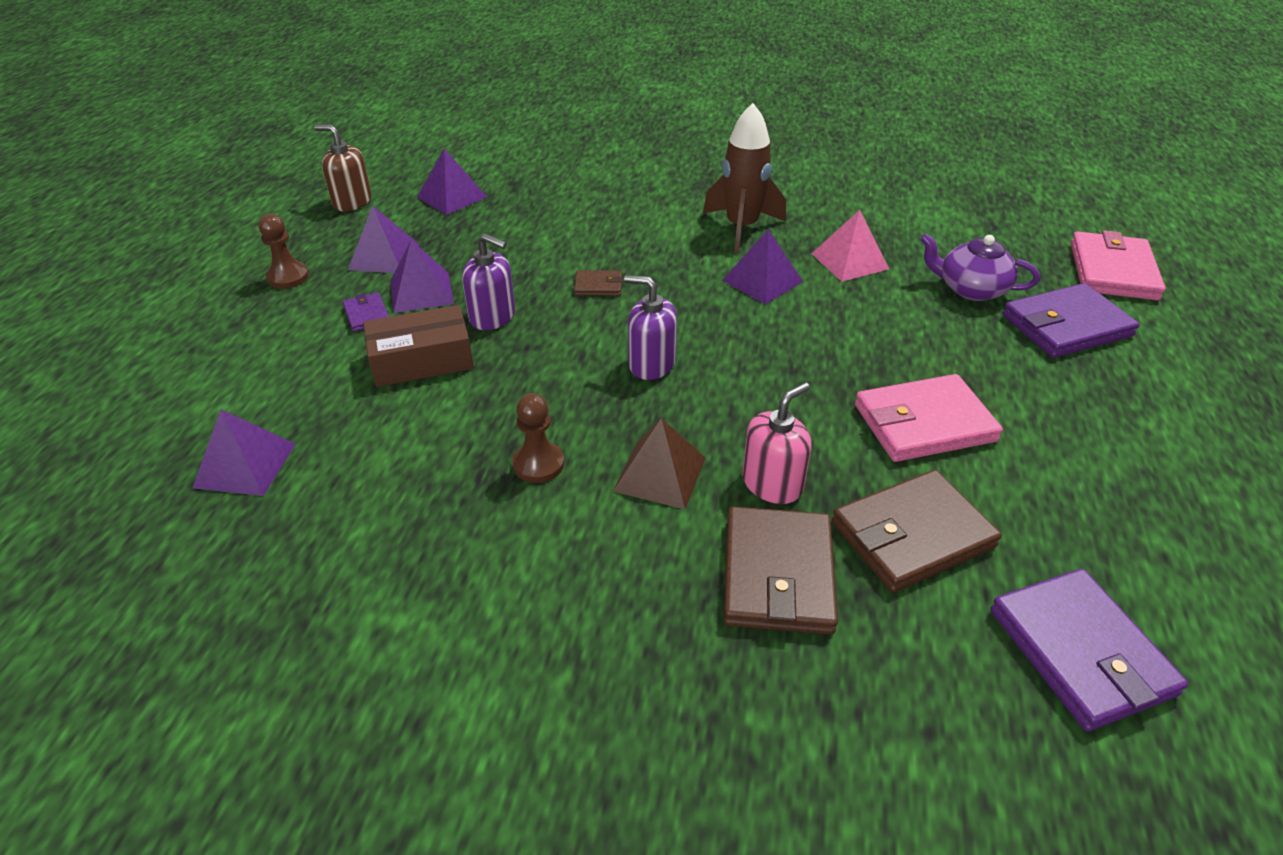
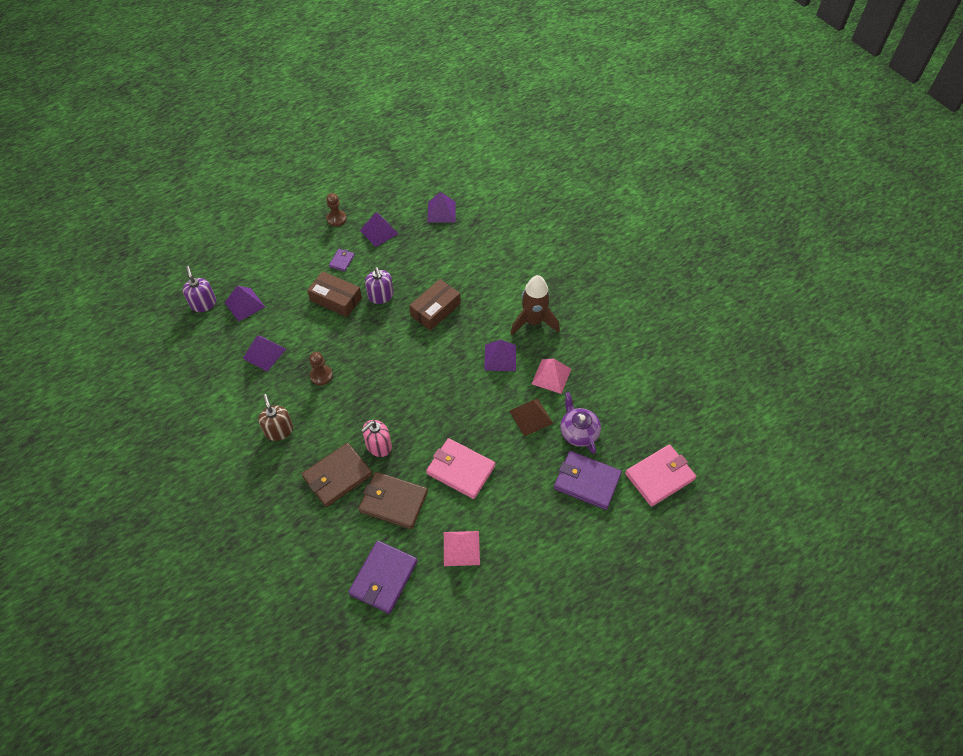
camera: 45 degrees right, 15 degrees up
brown soap dispenser [314,125,372,211] -> brown soap dispenser moved to [258,394,293,441]
purple pyramid [391,240,454,313] -> purple pyramid moved to [242,335,286,371]
brown wallet [574,270,623,296] -> brown box [409,279,461,331]
brown pyramid [613,418,706,509] -> brown pyramid moved to [510,398,553,436]
purple soap dispenser [624,275,677,380] -> purple soap dispenser moved to [182,266,216,312]
pink soap dispenser [742,382,811,504] -> pink soap dispenser turned 135 degrees clockwise [361,420,392,457]
none -> pink pyramid [444,531,480,566]

